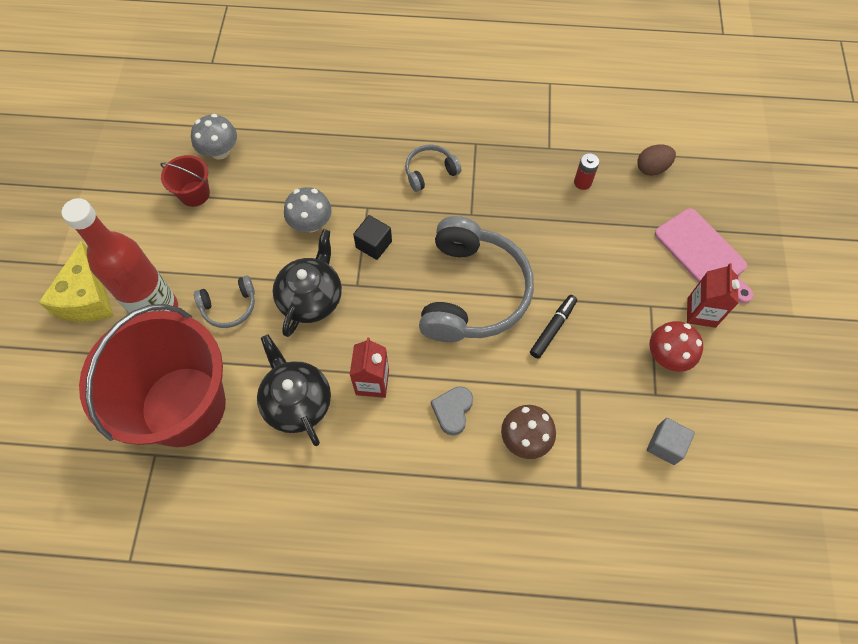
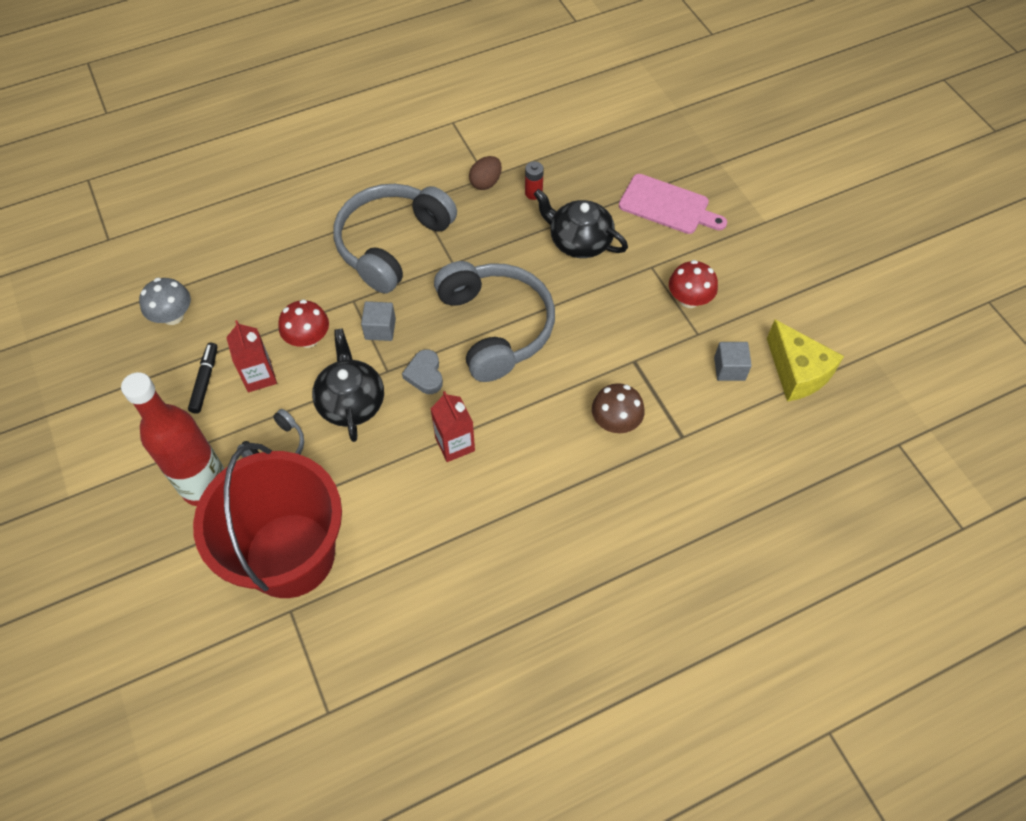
camera: 30 degrees left, 5 degrees down
yellow cheese [38,241,114,322] -> yellow cheese moved to [767,320,844,402]
red bucket [160,155,210,207] -> none
black teapot [257,334,331,446] -> black teapot moved to [534,189,628,258]
grey mushroom [284,187,332,232] -> red mushroom [278,299,329,348]
black cube [353,215,392,260] -> grey cube [361,301,396,341]
grey headphones [405,144,461,192] -> grey headphones [333,184,457,293], size x2.16
grey heart [431,386,473,436] -> grey heart moved to [402,349,443,394]
black marker [530,295,577,359] -> black marker moved to [188,343,217,414]
brown egg [637,144,676,176] -> brown egg moved to [469,156,502,190]
red carton [687,263,740,328] -> red carton moved to [226,320,277,392]

